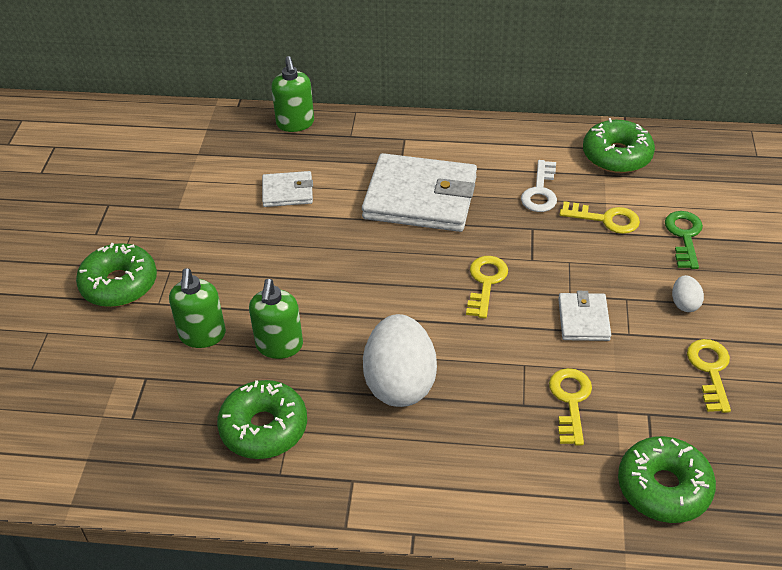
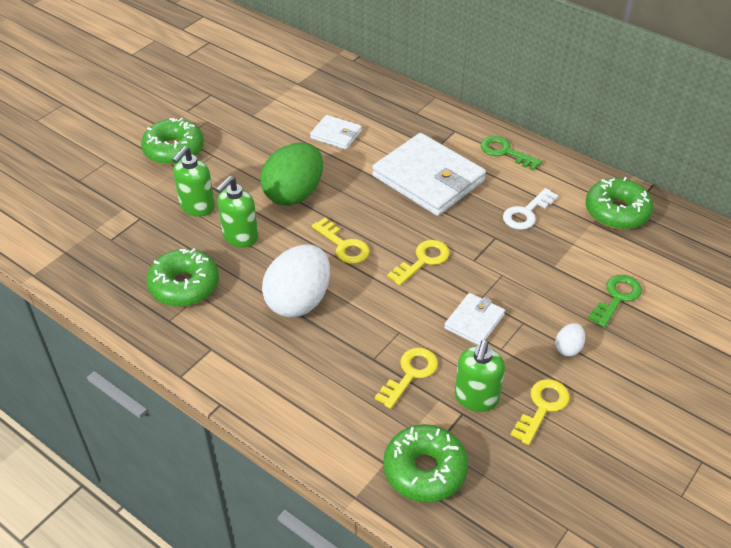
camera: 30 degrees right, 0 degrees up
green soap dispenser [271,56,314,132] -> green soap dispenser moved to [455,339,505,412]
yellow key [560,201,640,234] -> yellow key moved to [312,218,370,264]
none -> green egg [260,143,323,206]
none -> green key [481,136,542,171]

